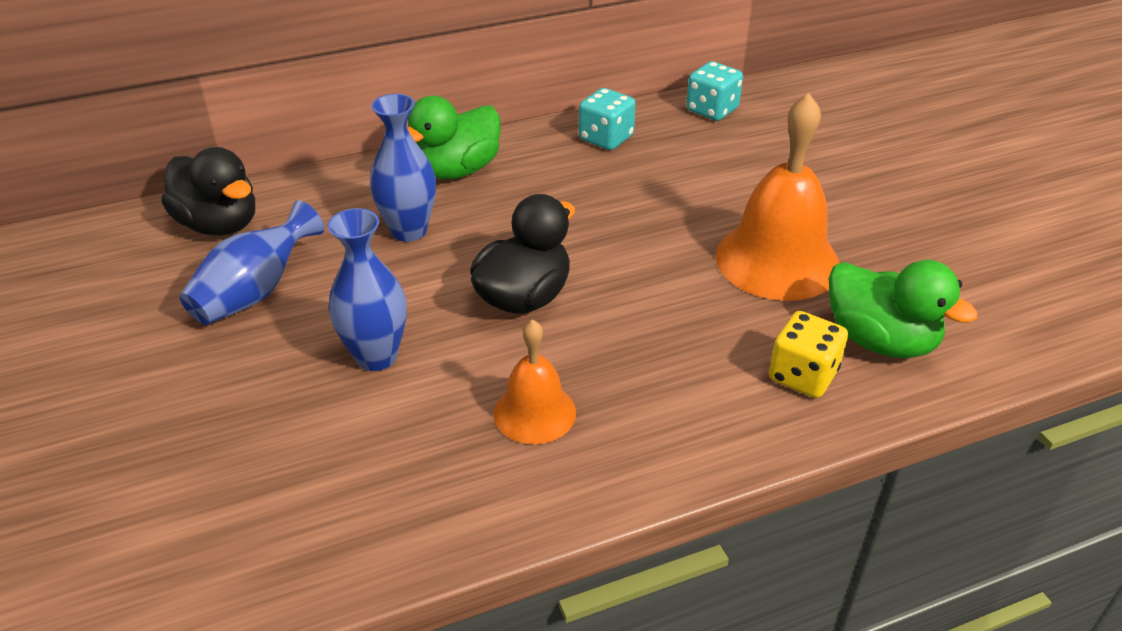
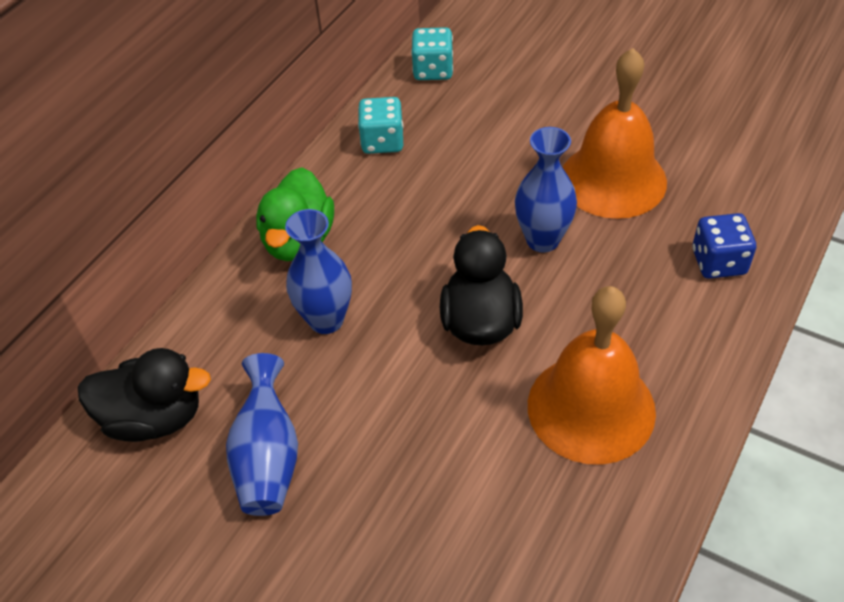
camera: 35 degrees left, 10 degrees up
blue vase [328,208,407,371] -> blue vase moved to [515,127,577,252]
orange bell [493,319,576,444] -> orange bell [528,286,656,465], size x1.77
yellow dice [769,311,848,398] -> blue dice [692,213,756,279]
green duck [828,260,978,358] -> none

